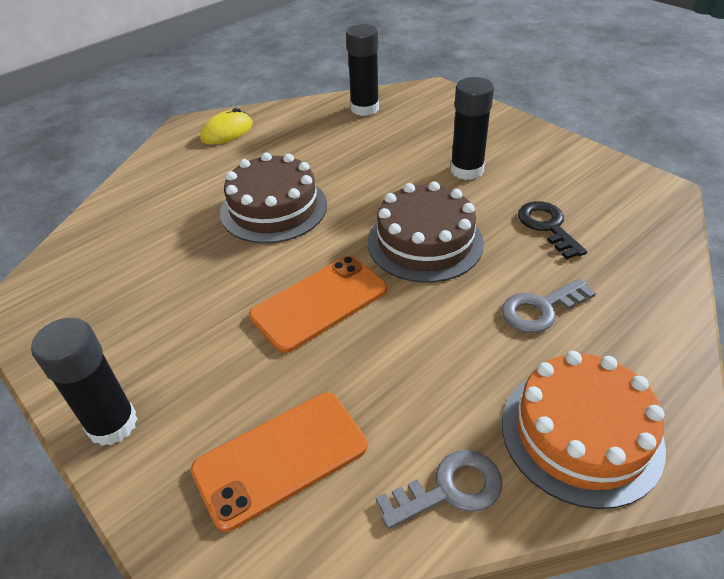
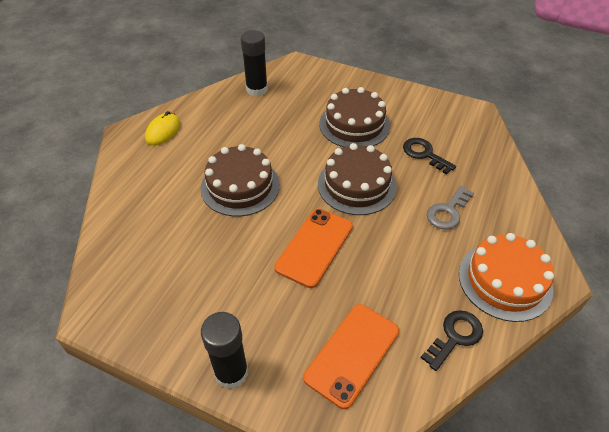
camera: 25 degrees left, 5 degrees up
grey key [376,450,502,529] -> black key [421,310,483,371]
black glue stick [450,77,494,180] -> brown cake [319,87,390,147]

